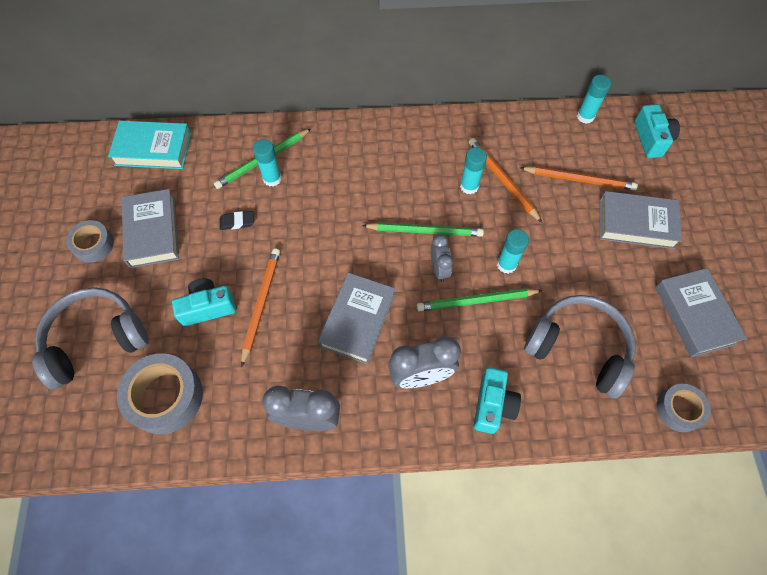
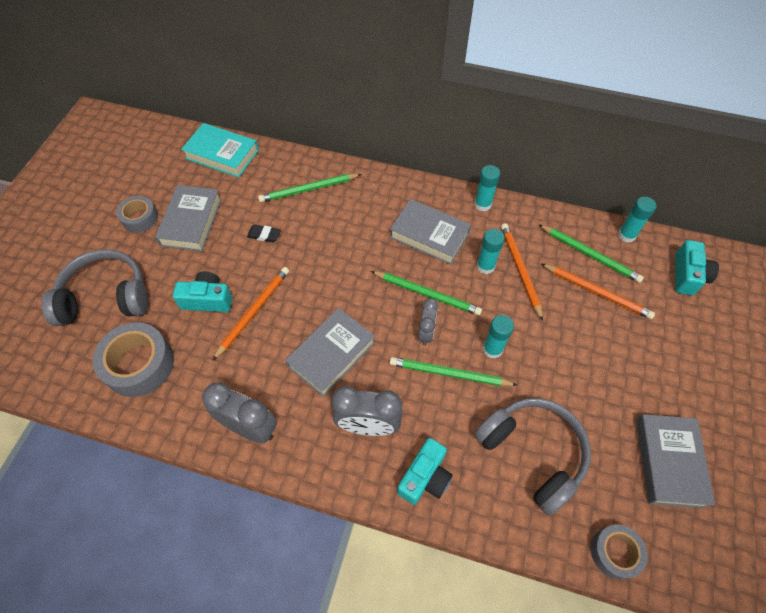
camera: 20 degrees right, 5 degrees down
turquoise glue stick [253,139,282,187] -> turquoise glue stick moved to [474,165,500,211]
grey book [600,191,682,249] -> grey book moved to [390,199,471,265]
none -> green pencil [538,224,644,283]

